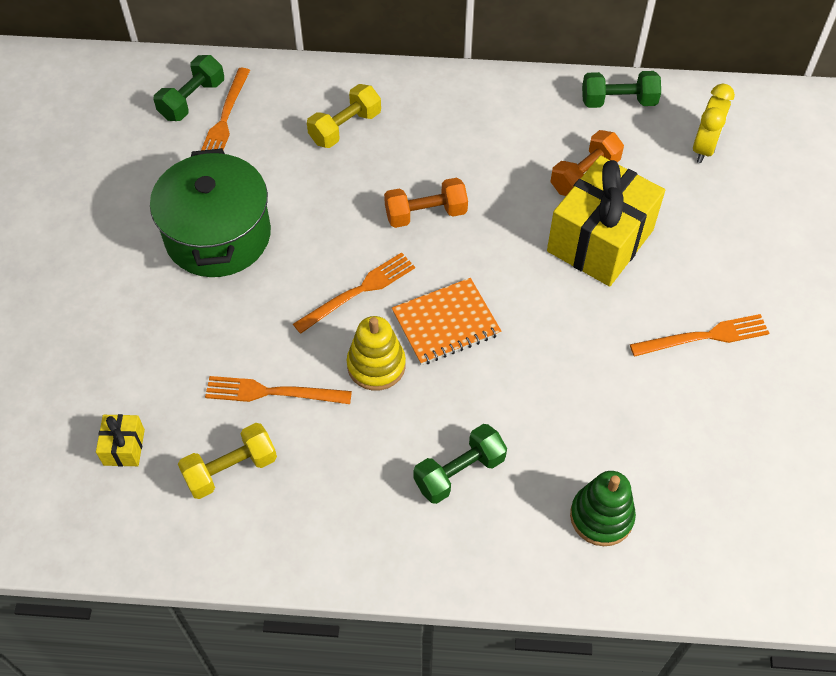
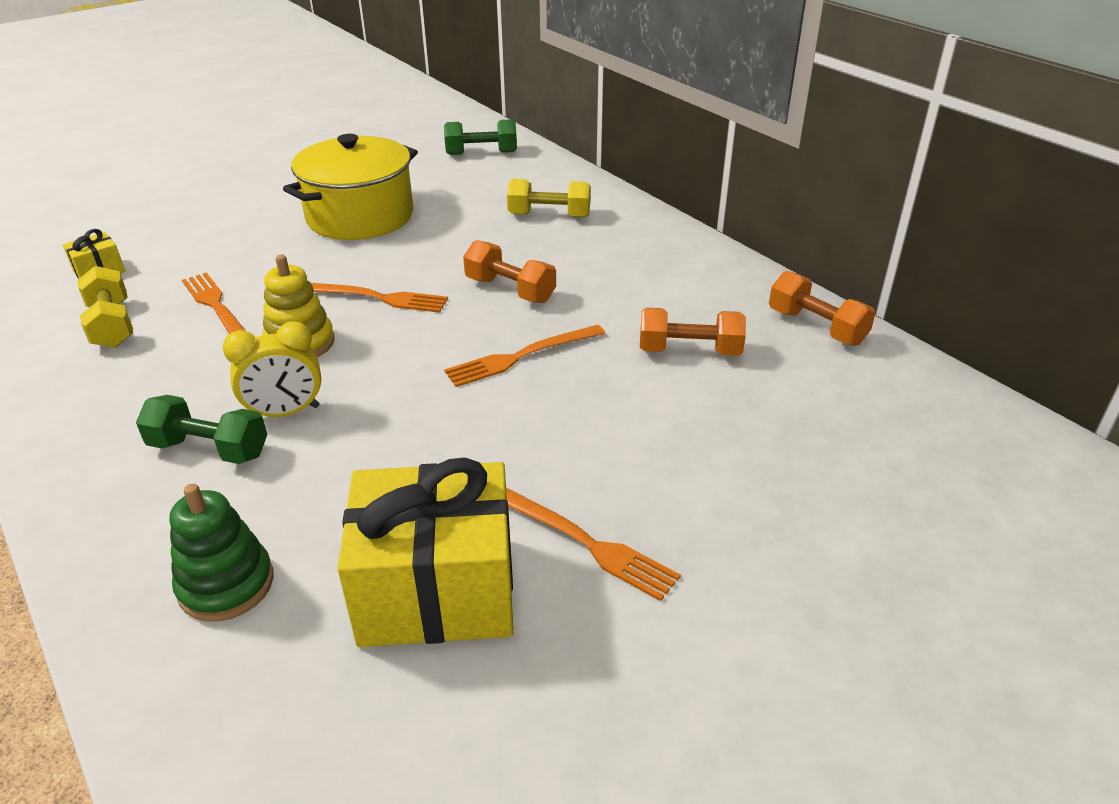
camera: 50 degrees right, 20 degrees down
green pot [150,148,271,277] -> yellow pot [283,134,418,240]
yellow dumbbell [178,423,277,499] -> yellow dumbbell turned 45 degrees clockwise [77,266,133,348]
orange fork [201,68,250,151] -> orange fork moved to [444,325,605,387]
orange notebook [392,278,501,365] -> none
yellow gift [547,155,665,286] -> yellow gift moved to [338,458,513,647]
green dumbbell [582,71,661,108] -> orange dumbbell [769,271,876,346]
yellow clock [693,84,735,163] -> yellow clock moved to [223,321,321,417]

